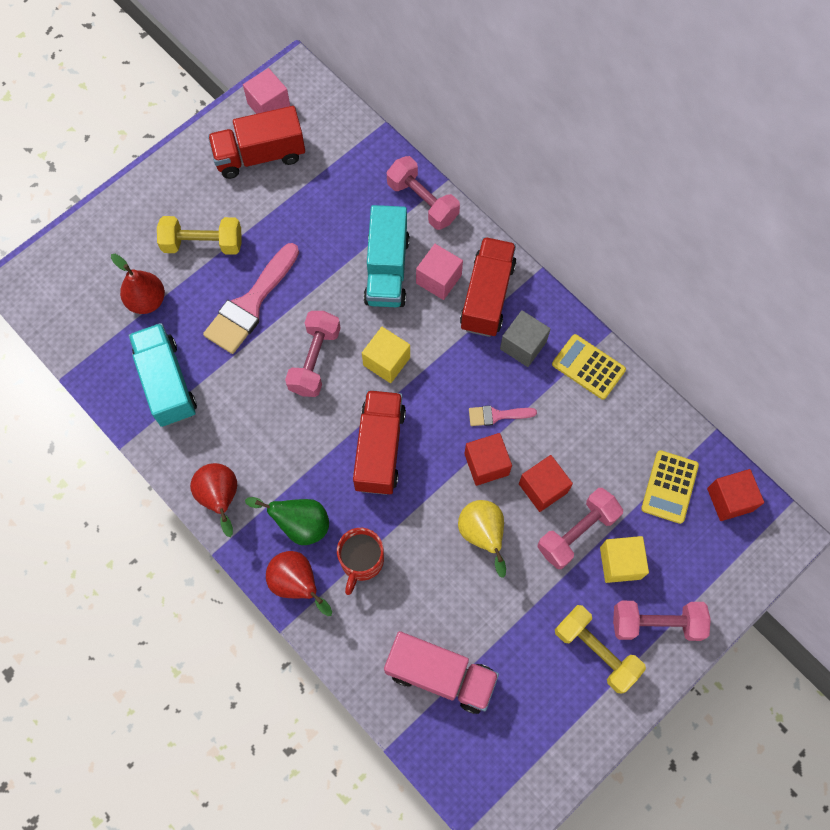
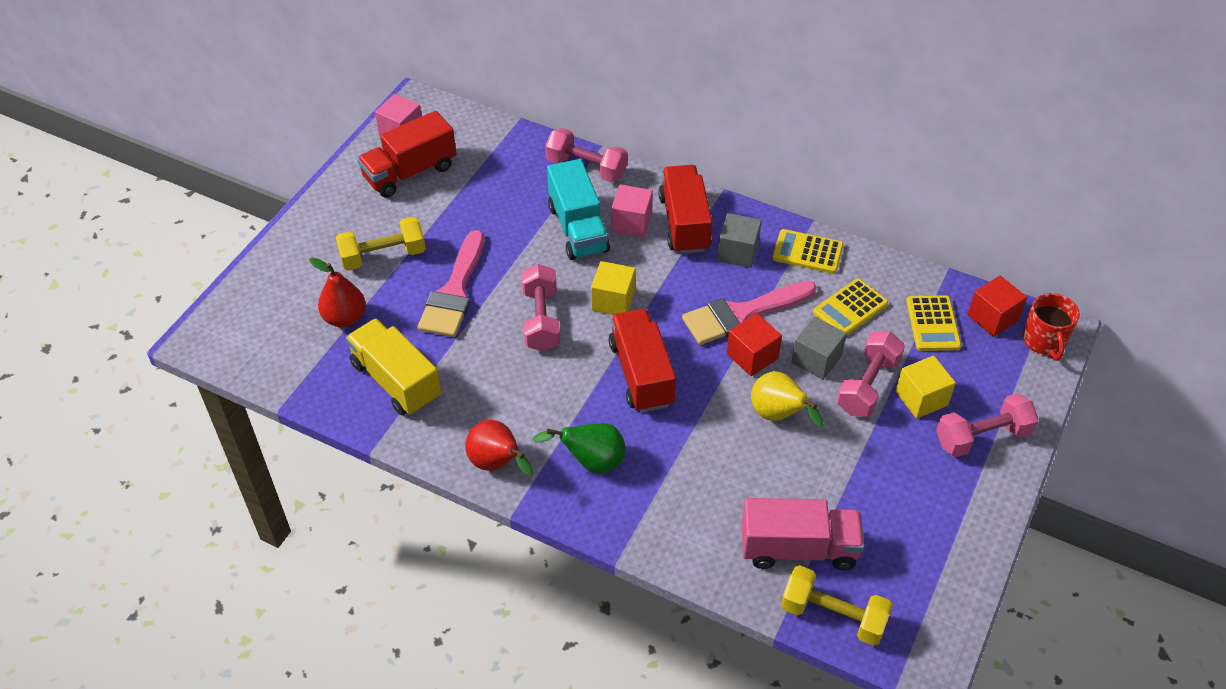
camera: 20 degrees left, 20 degrees down
turquoise truck [129,323,197,427] -> yellow truck [346,318,441,415]
red pear [266,551,332,616] -> none
red mug [337,528,384,595] -> red mug moved to [1022,293,1080,361]
pink brush [469,405,537,426] -> pink brush [682,281,817,345], size x2.02
red cube [519,455,573,512] -> grey cube [791,317,847,380]
yellow dumbbell [555,605,646,694] -> yellow dumbbell moved to [781,565,893,646]
none -> yellow calculator [813,279,888,336]

